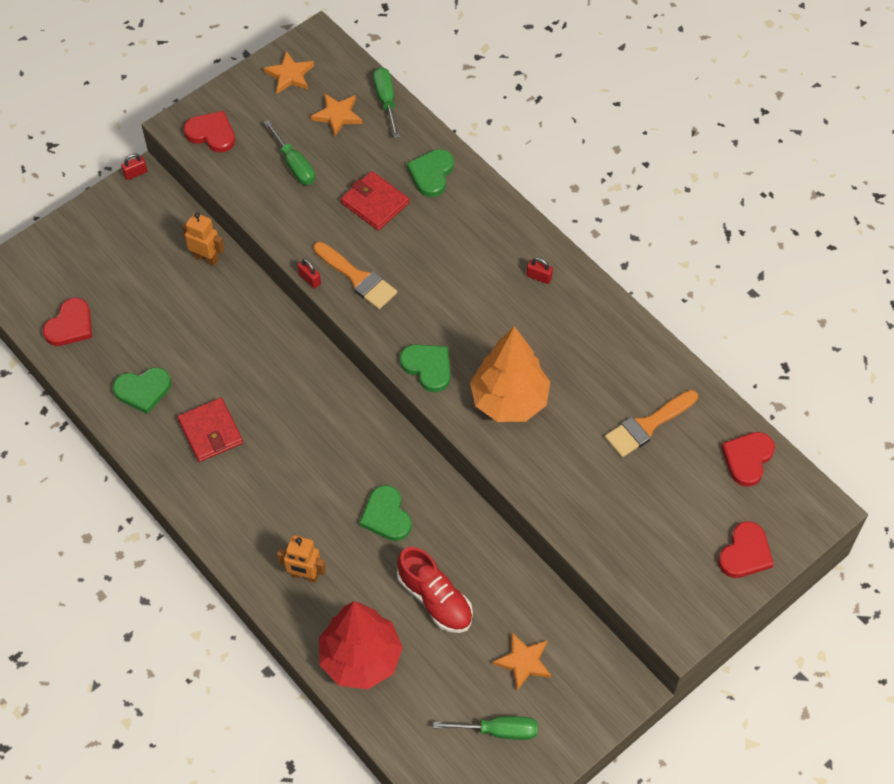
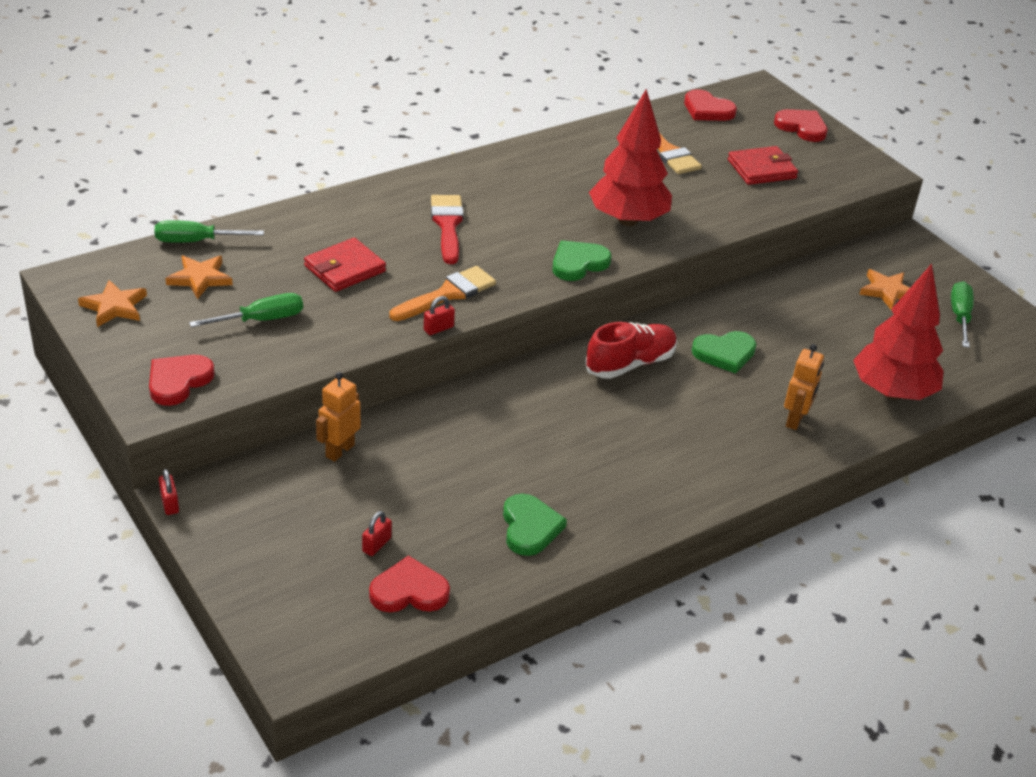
camera: 85 degrees left, 20 degrees down
red heart [43,298,92,346] -> red heart turned 45 degrees counterclockwise [369,556,450,612]
red wallet [178,398,243,462] -> red wallet moved to [728,146,798,185]
red shoe [397,547,473,633] -> red shoe moved to [585,322,677,379]
green heart [407,149,454,197] -> none
orange tree [470,326,550,422] -> red tree [589,89,672,226]
red padlock [526,257,553,284] -> red padlock moved to [362,511,392,556]
none -> red brush [431,195,464,264]

